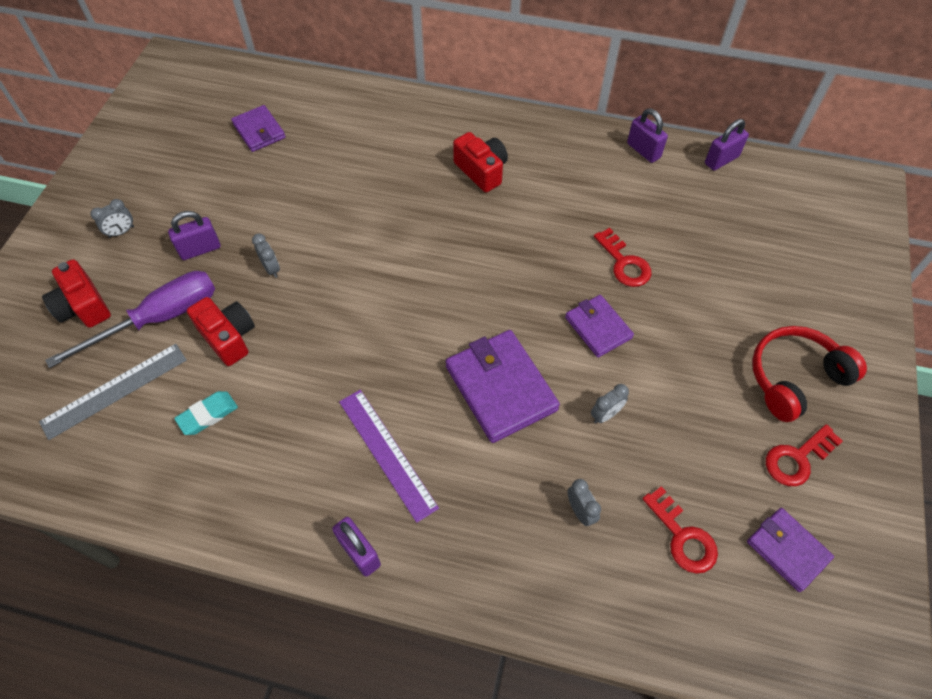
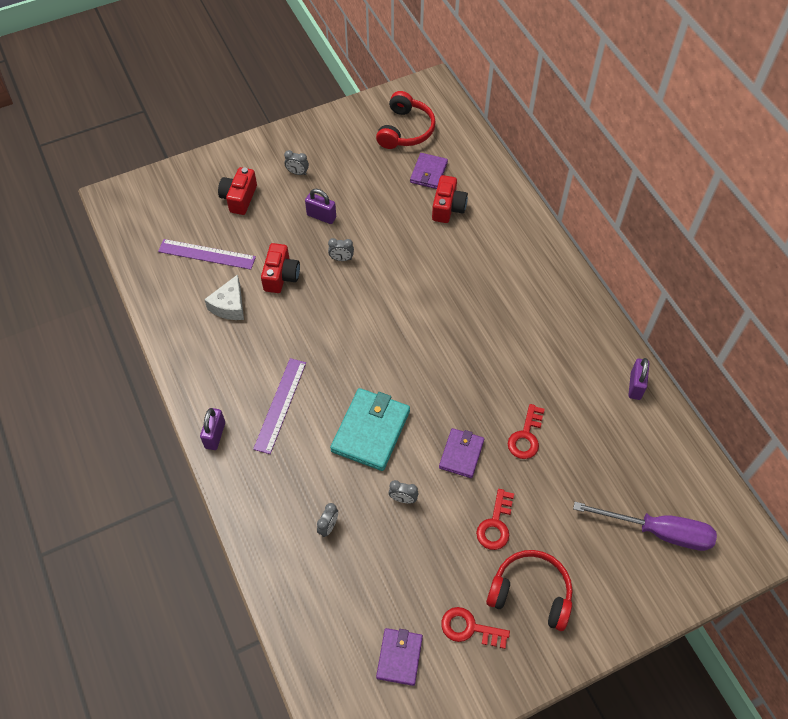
camera: 50 degrees right, 0 degrees up
grey ruler [39,344,187,440] -> purple ruler [158,239,256,270]
purple screwdriver [45,271,215,368] -> purple screwdriver moved to [573,502,717,551]
turquoise eraser [174,391,238,435] -> white cheese [204,274,244,320]
grey clock [252,234,280,278] -> grey clock turned 75 degrees clockwise [328,238,354,261]
purple wallet [446,330,560,443] -> turquoise wallet [330,388,410,471]
red camera [453,132,508,192] -> red camera moved to [432,175,468,223]
red key [642,486,718,574] -> red key moved to [476,489,514,550]
purple padlock [705,119,749,171] -> none
none -> red headphones [376,91,436,149]

